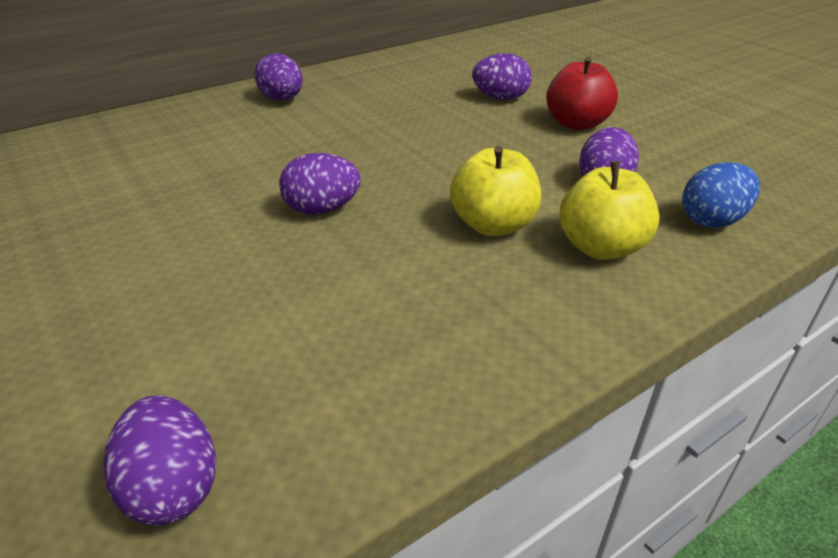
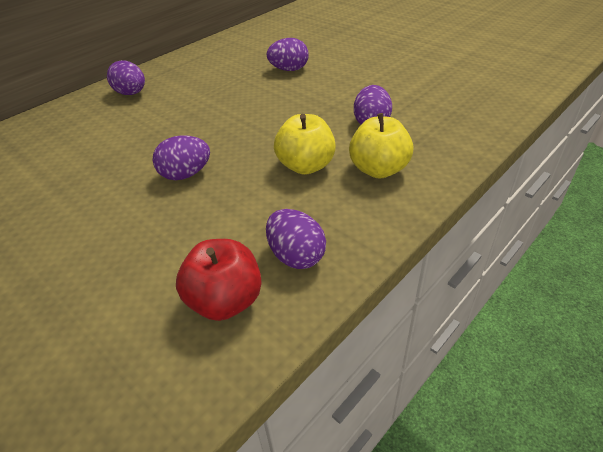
camera: 10 degrees left, 5 degrees up
purple egg [104,395,216,526] -> purple egg moved to [266,209,326,269]
red apple [546,57,618,131] -> red apple moved to [176,239,262,321]
blue egg [682,162,760,228] -> none

